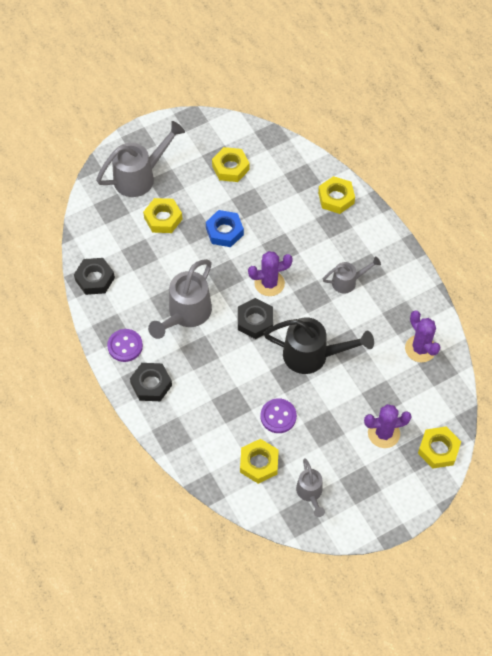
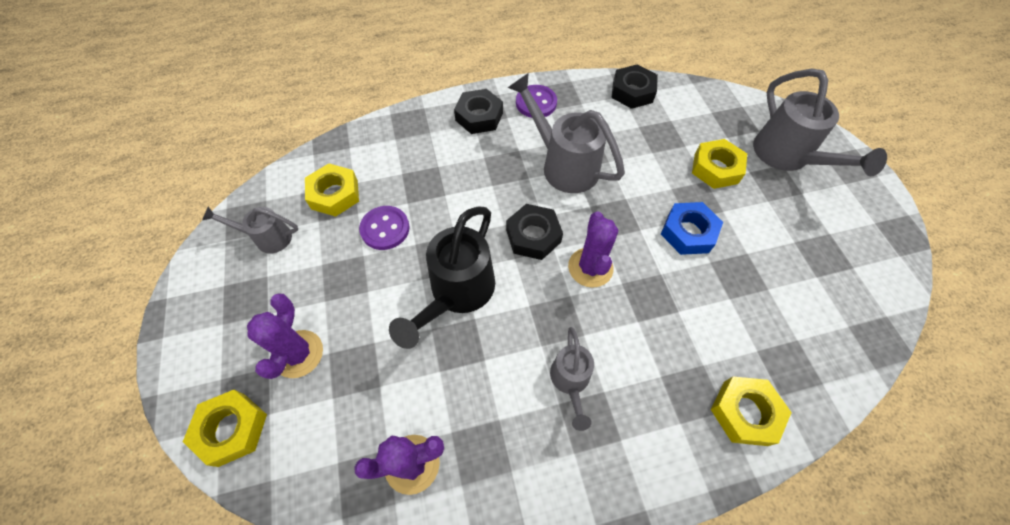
camera: 105 degrees right, 0 degrees up
yellow nut [212,147,249,182] -> none

